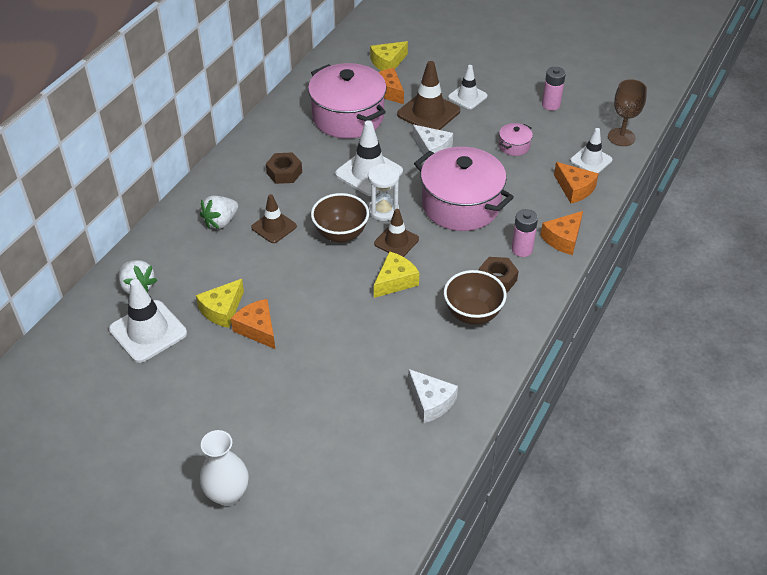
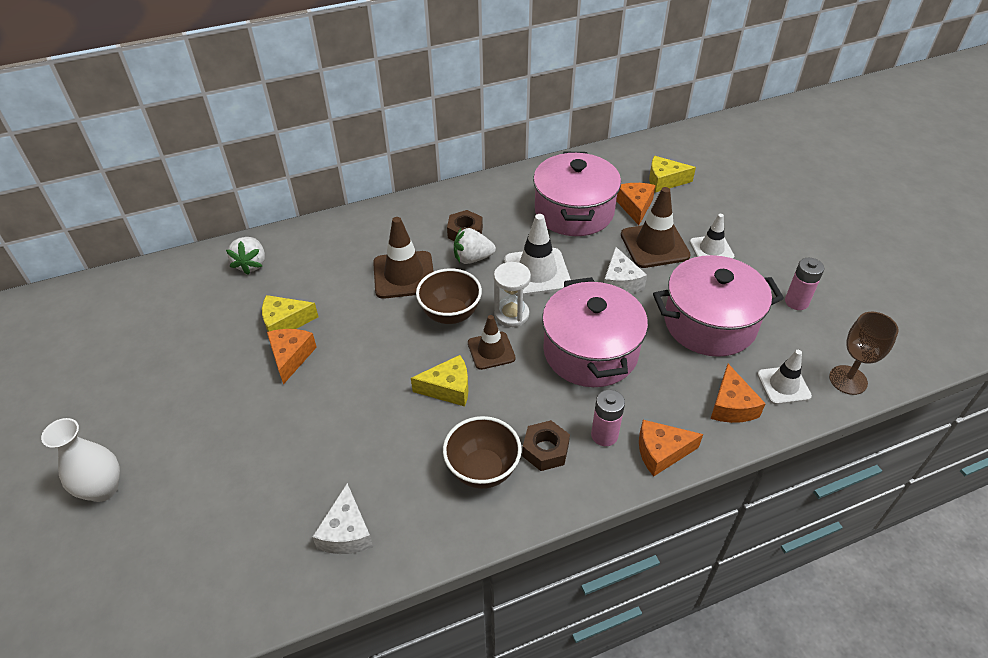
camera: 40 degrees right, 0 degrees up
white traffic cone [109,279,187,363] -> none
white strawberry [200,196,238,229] -> white strawberry moved to [454,228,496,264]
brown traffic cone [251,194,297,243] -> brown traffic cone [373,217,434,299], size x1.58
pink pot [499,123,533,156] -> pink pot [653,255,784,357], size x2.38

